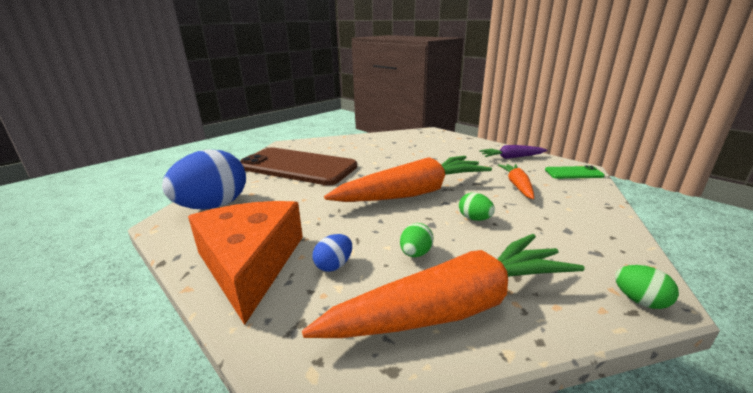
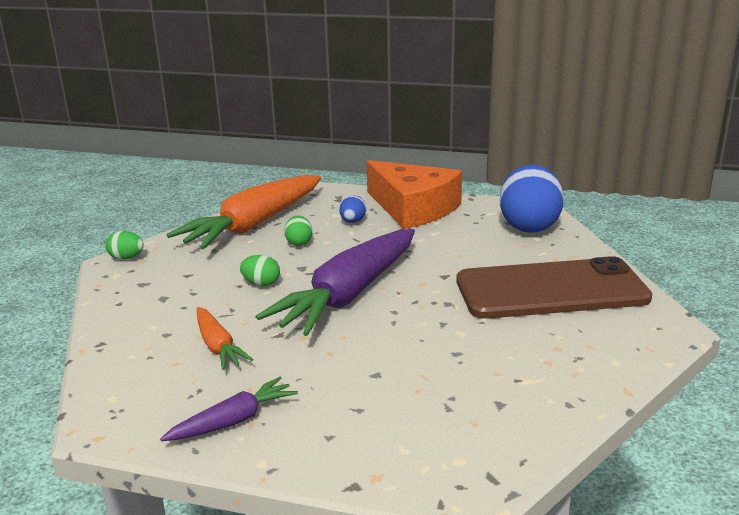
camera: 150 degrees right, 0 degrees up
orange carrot [324,156,492,202] -> purple carrot [256,229,415,336]
green phone [545,166,605,179] -> none

